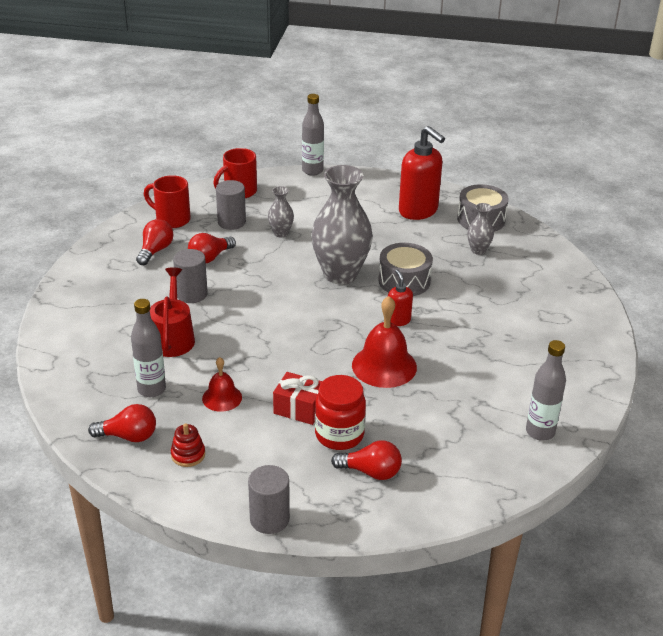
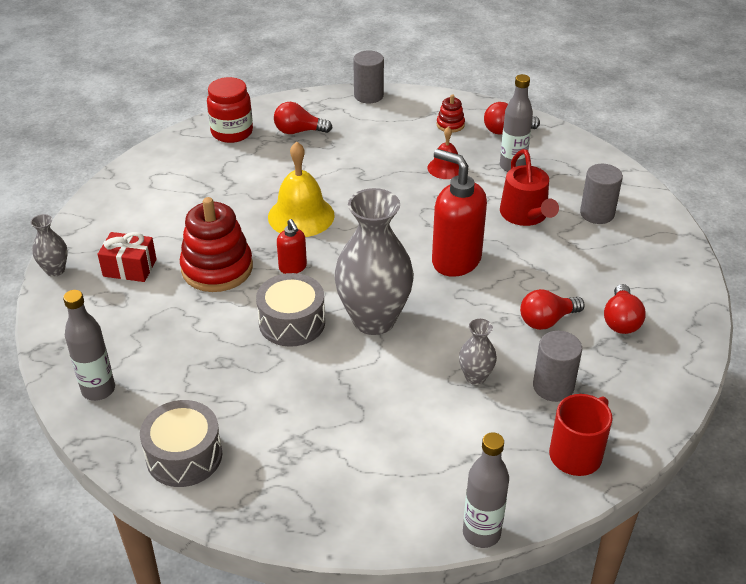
camera: 170 degrees right, 5 degrees up
red mug [144,175,191,228] -> none
grey cylinder [173,249,208,303] -> grey cylinder moved to [580,164,623,224]
red light bulb [188,233,236,263] -> red light bulb turned 150 degrees counterclockwise [520,289,584,330]
red gift [273,372,322,425] -> red gift moved to [98,232,157,282]
red jar [315,375,366,450] -> red jar moved to [207,77,253,143]
red bell [352,296,417,388] -> yellow bell [268,142,335,237]
red soap dispenser [399,126,445,220] -> red soap dispenser moved to [432,149,487,277]
grey vase [467,203,494,255] -> grey vase moved to [30,214,68,277]
grey bottle [526,340,566,441] -> grey bottle moved to [63,290,115,401]
none -> red stacking toy [180,197,253,292]

